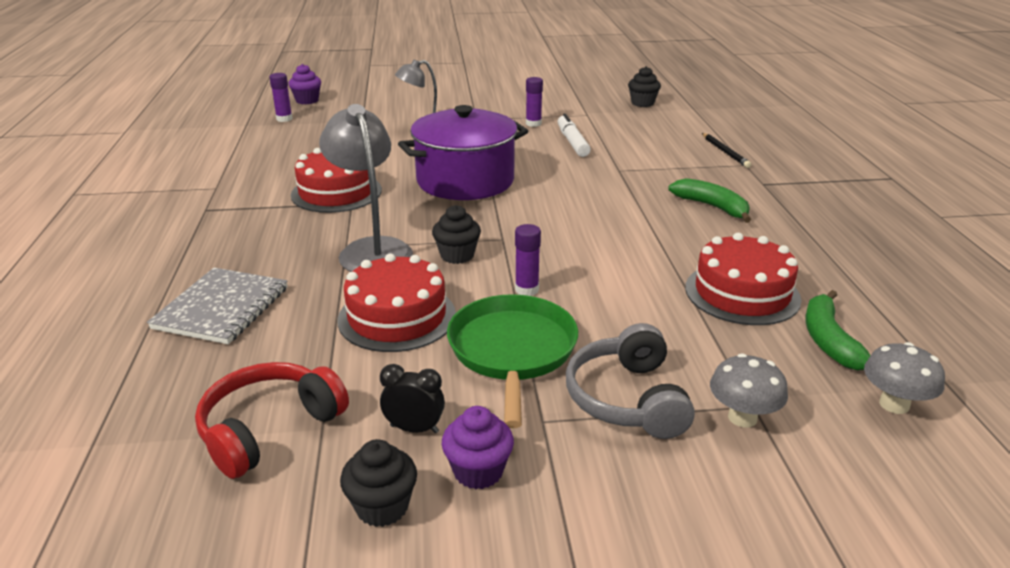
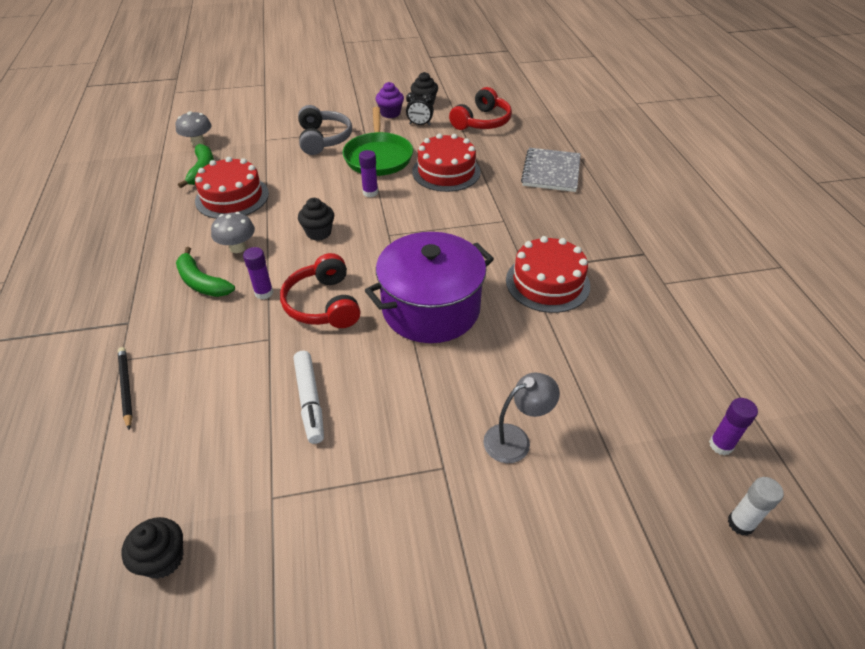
camera: 175 degrees right, 15 degrees up
purple cupcake [288,64,321,104] -> white glue stick [728,477,784,536]
grey lamp [319,104,413,272] -> none
black cupcake [432,205,481,264] -> black cupcake moved to [298,198,334,241]
purple glue stick [526,77,543,127] -> purple glue stick moved to [243,247,273,299]
grey mushroom [710,353,788,428] -> grey mushroom moved to [211,212,255,253]
none -> red headphones [280,253,361,328]

